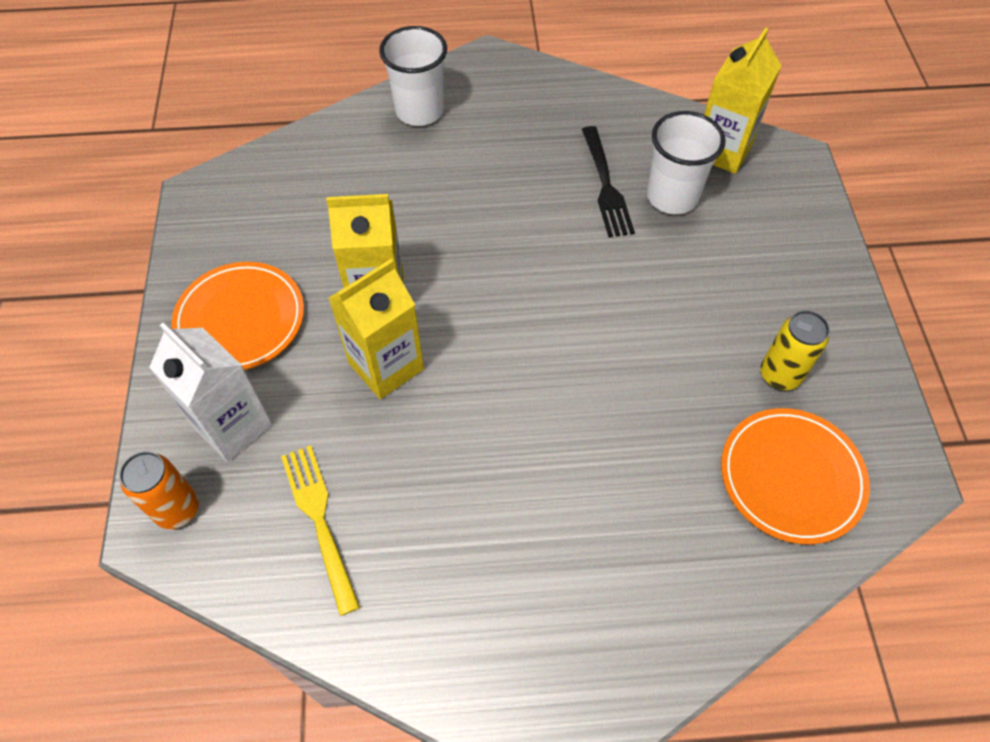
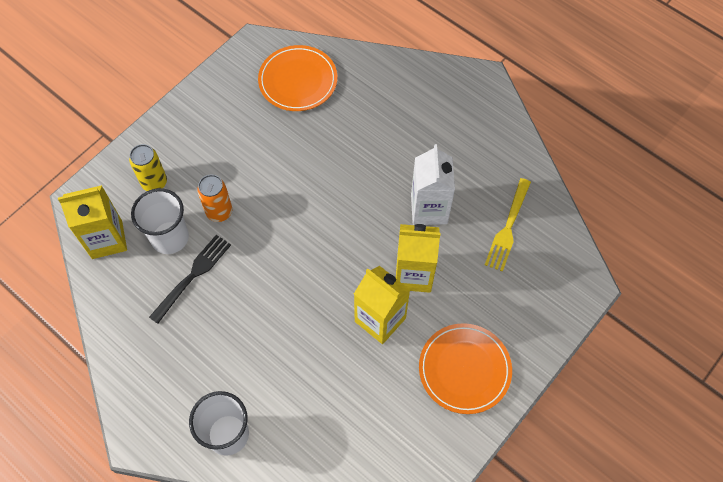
camera: 135 degrees left, 5 degrees up
orange can [119,451,199,529] -> orange can moved to [197,175,232,222]
white carton [149,323,272,462] -> white carton moved to [411,144,455,225]
yellow can [761,310,830,390] -> yellow can moved to [129,144,167,191]

